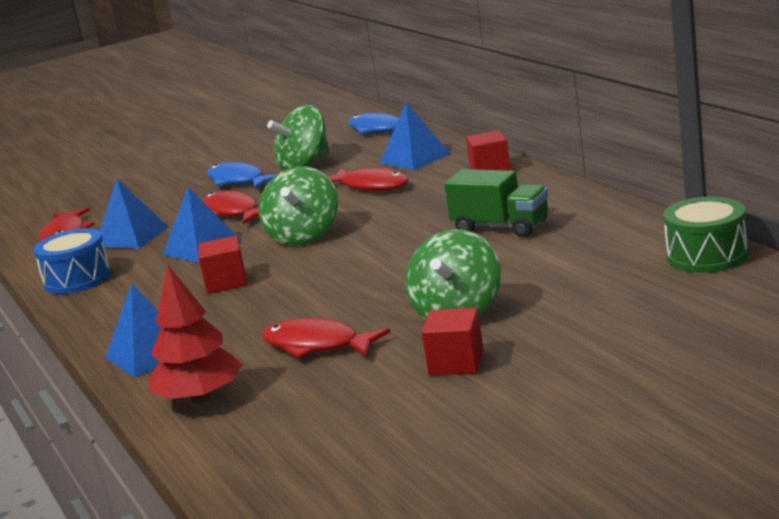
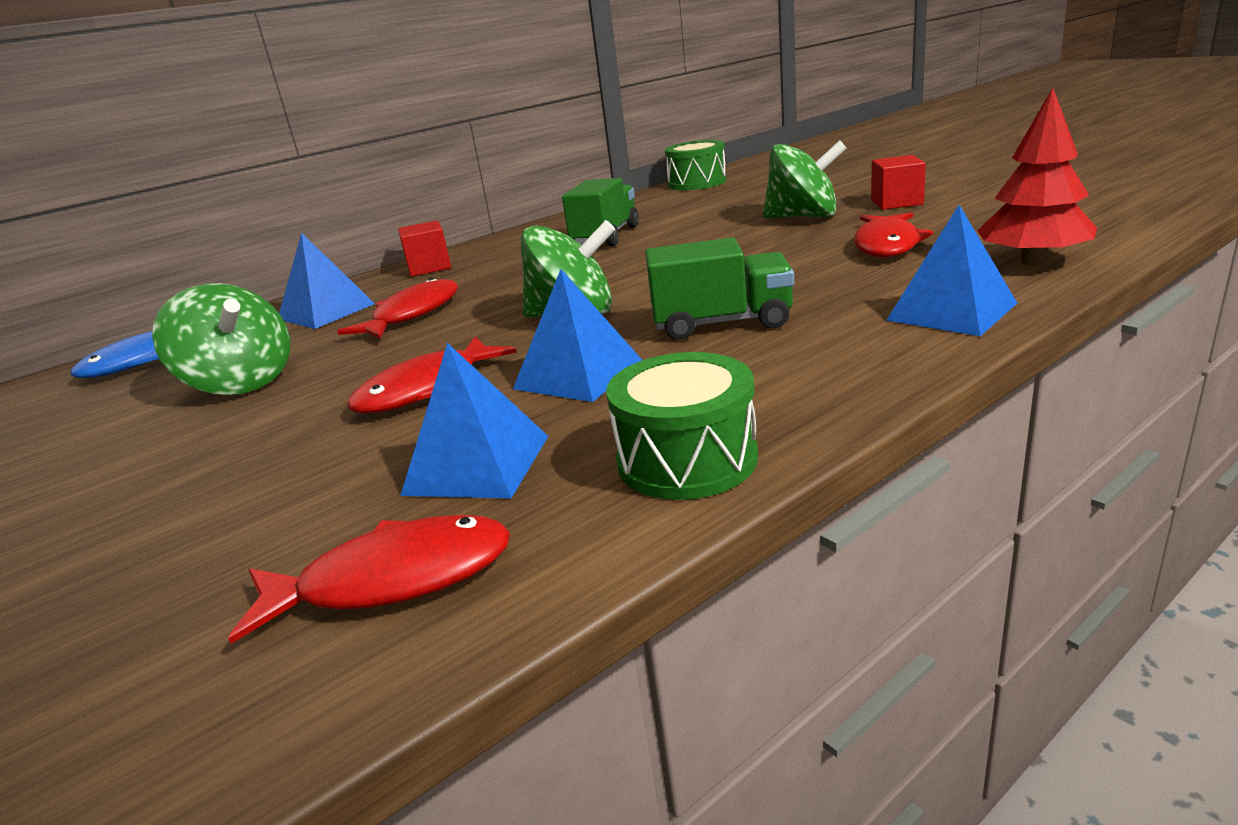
camera: 100 degrees left, 5 degrees up
blue drum [33,228,111,294] -> green drum [606,352,758,500]
red cube [198,236,247,294] -> green truck [645,238,794,340]
blue fish [207,162,277,189] -> none

